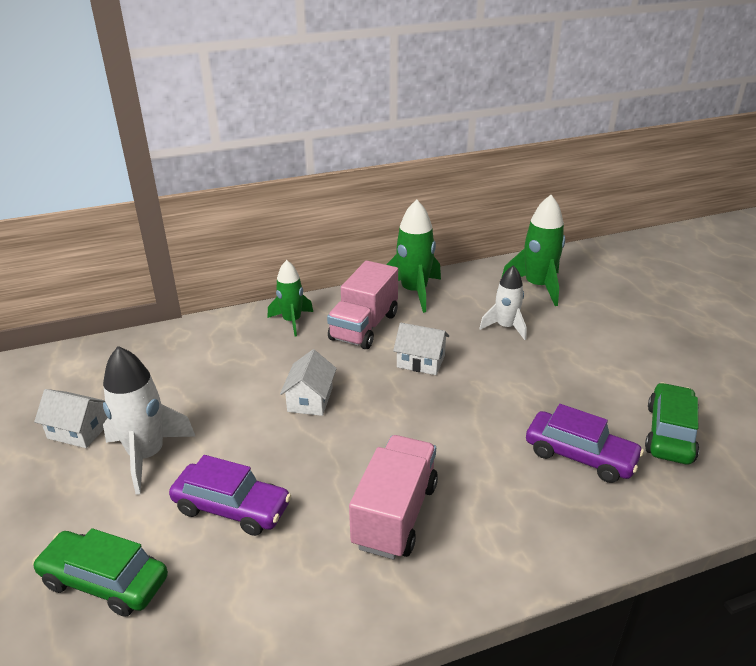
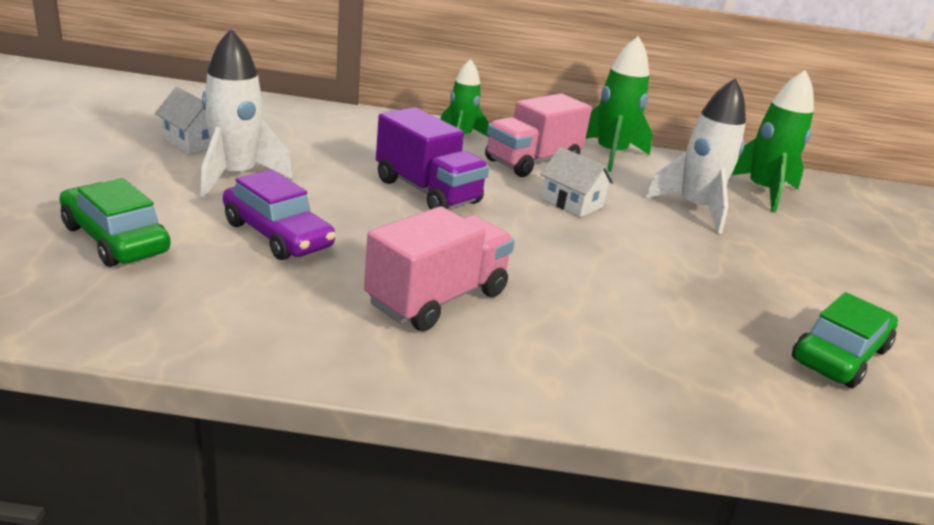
camera: 20 degrees right, 5 degrees down
white house [280,350,337,416] -> purple truck [376,107,489,209]
white rocket [479,265,527,340] -> white rocket [645,78,746,234], size x1.52
purple car [526,404,644,483] -> none

